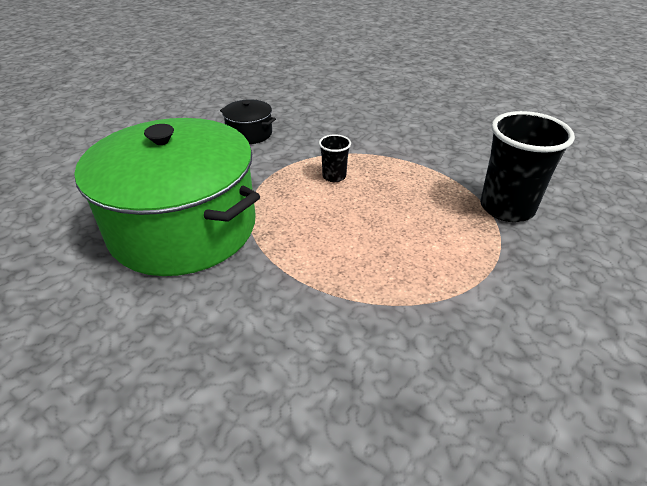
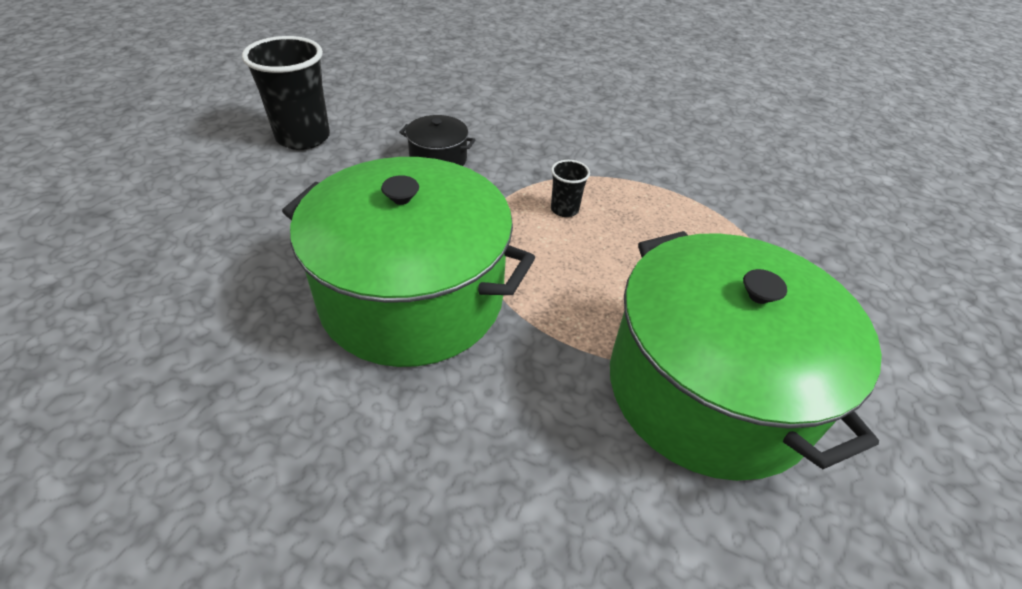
camera: 15 degrees left, 5 degrees up
black cup [480,111,575,222] -> black cup moved to [242,36,330,150]
none -> green pot [610,231,882,481]

